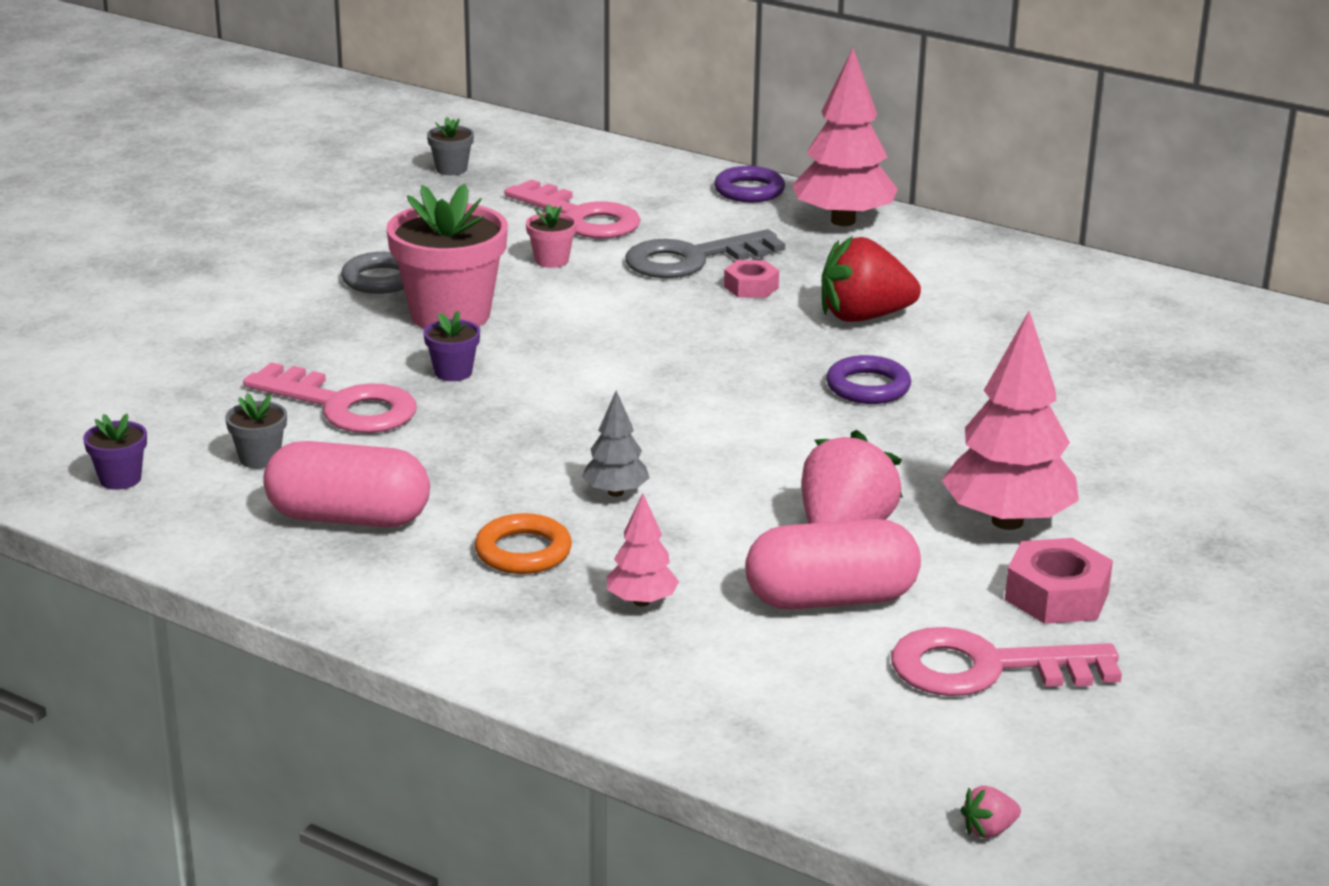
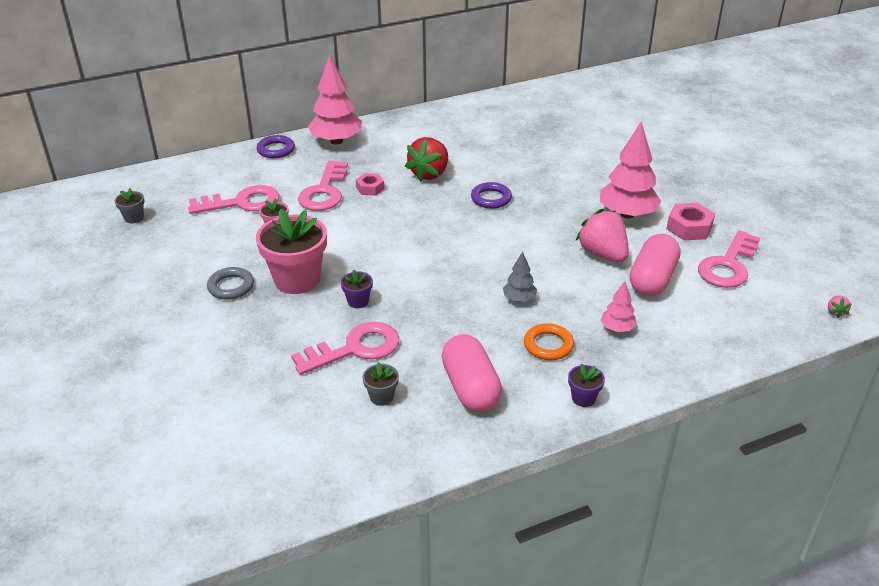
camera: 55 degrees left, 10 degrees up
purple flower pot [83,414,147,490] -> purple flower pot moved to [568,364,605,407]
pink capsule [263,441,430,527] -> pink capsule turned 60 degrees counterclockwise [441,334,502,412]
grey key [625,229,785,278] -> pink key [298,161,348,211]

